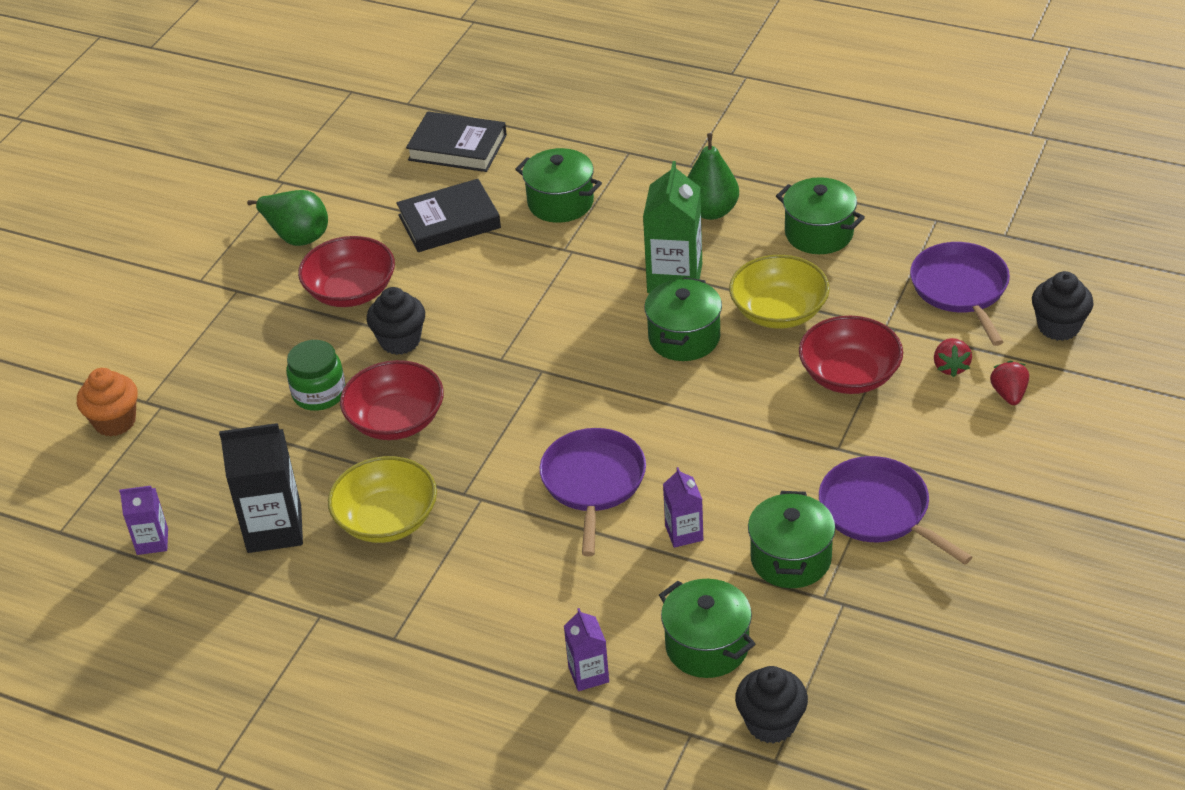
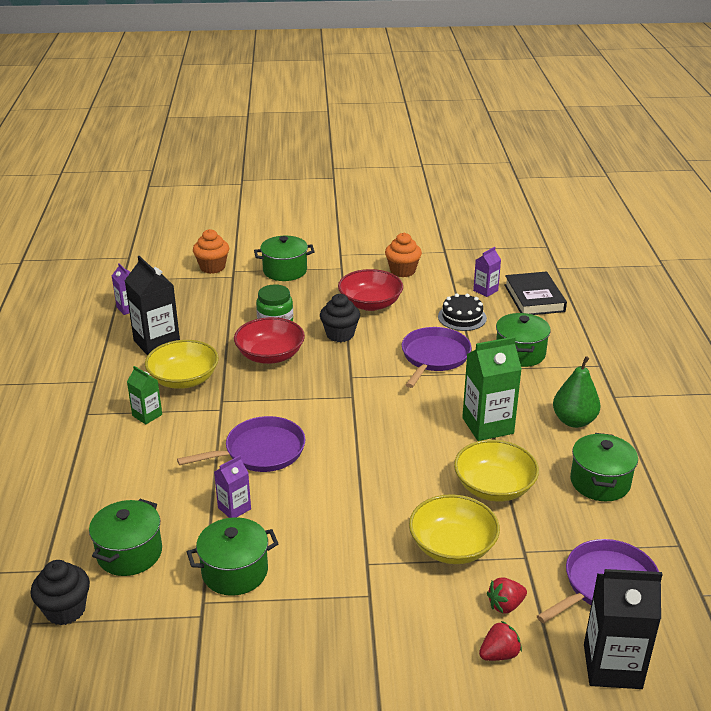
camera: 60 degrees right, 10 degrees down
green pear [247,190,328,246] -> orange cupcake [385,233,422,277]
black book [396,179,501,252] -> black cake [438,293,487,331]
purple carton [564,608,609,691] -> purple carton moved to [473,247,501,297]
green pot [644,277,722,361] -> green pot moved to [254,236,315,281]
red bowl [799,316,903,394] -> yellow bowl [409,494,500,564]
purple pan [819,456,972,565] -> purple pan moved to [402,327,471,388]
black cupcake [1032,271,1094,341] -> black carton [584,569,663,689]
none -> green carton [127,366,162,424]

